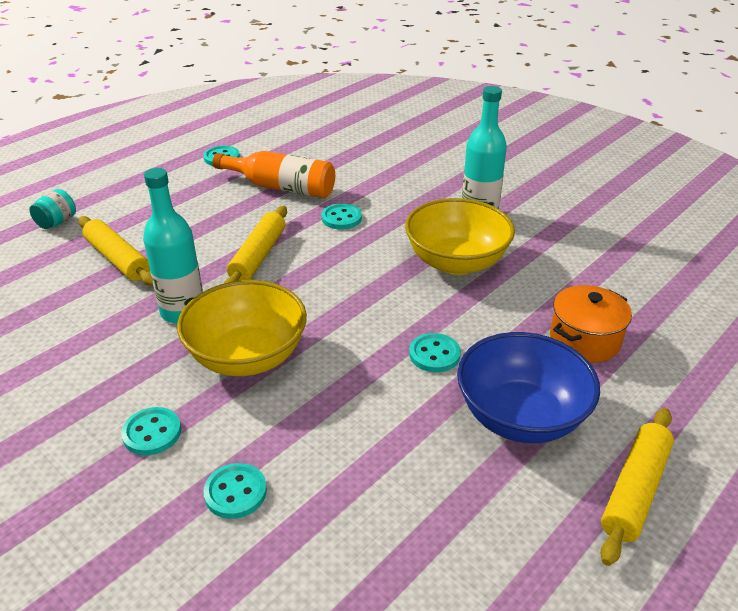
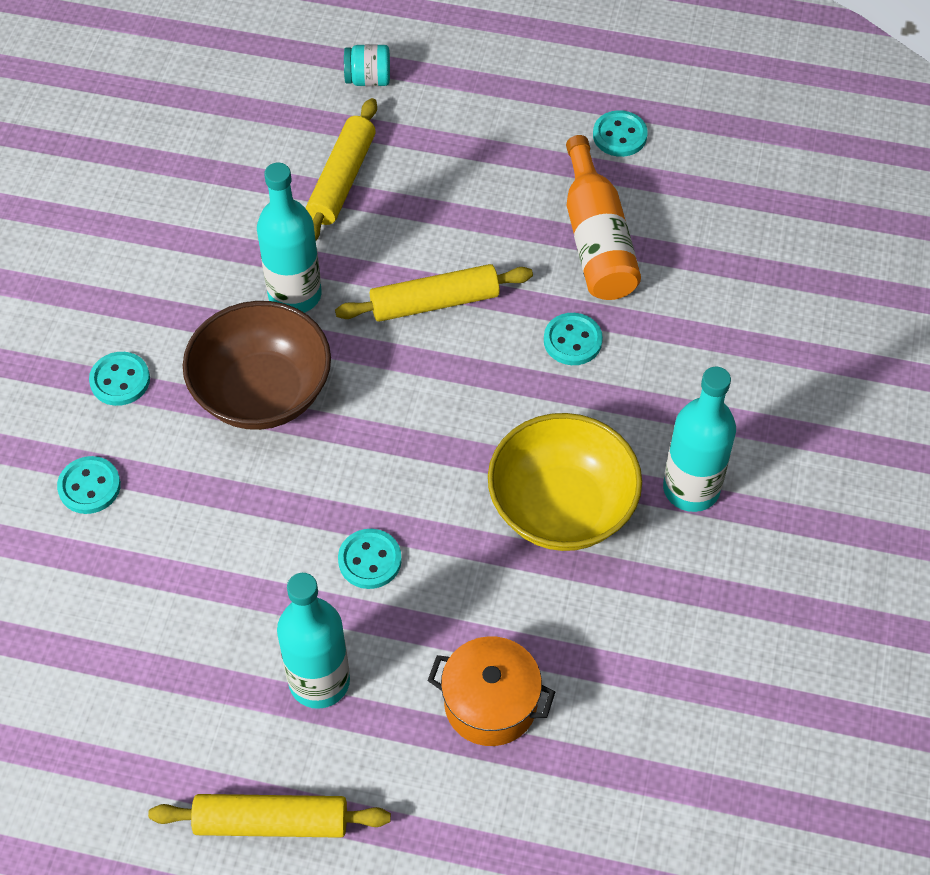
camera: 60 degrees right, 20 degrees up
yellow bowl [177,280,307,376] -> brown bowl [183,301,331,430]
blue bowl [457,332,600,443] -> turquoise bottle [277,573,350,709]

